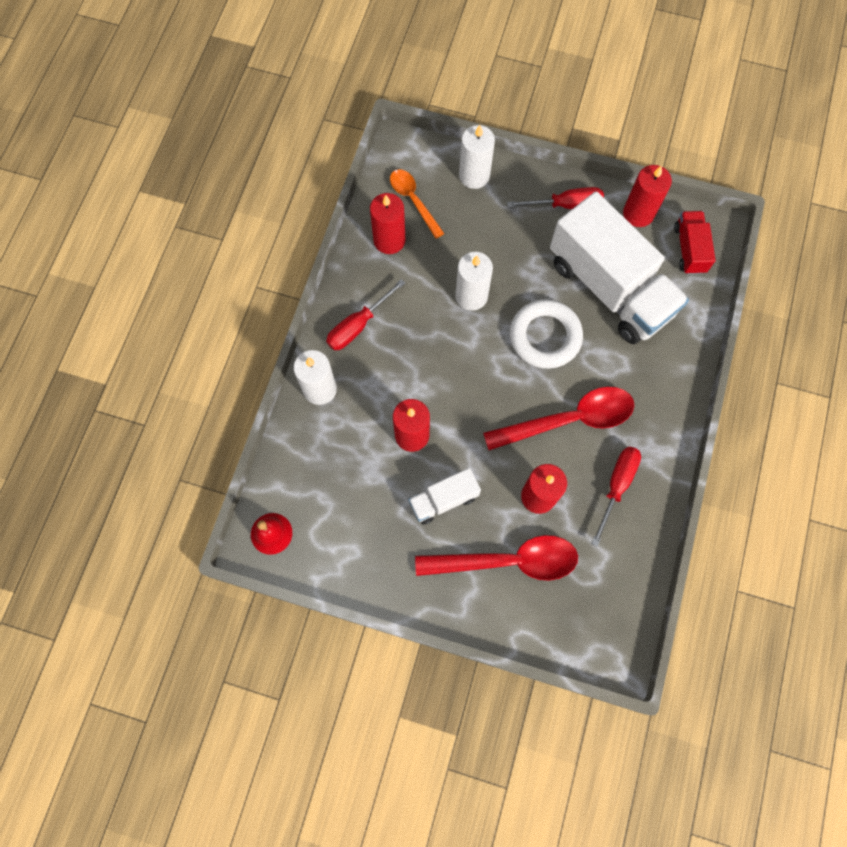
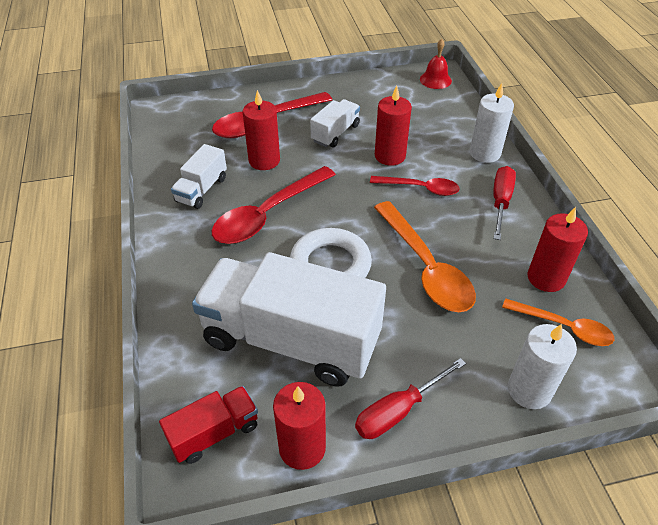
camera: 150 degrees right, 25 degrees down
white candle [455,252,493,311] -> orange spoon [374,201,476,312]
red screwdriver [591,446,641,547] -> white truck [171,144,227,209]
red truck [674,211,716,274] -> red truck turned 90 degrees counterclockwise [159,386,258,464]
none -> red spoon [370,176,460,196]

